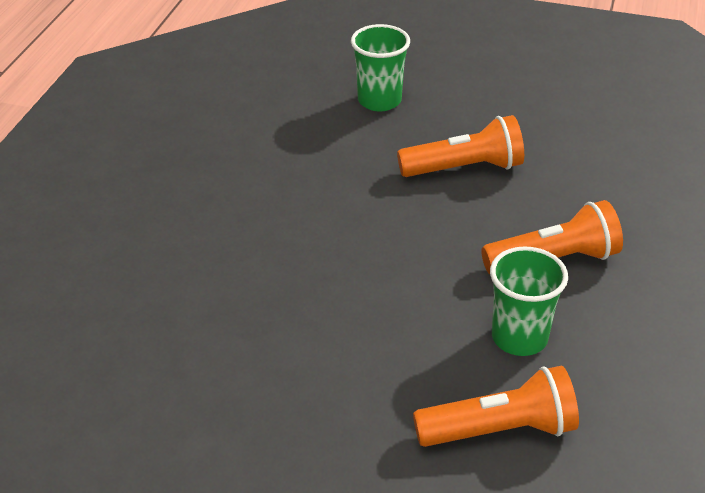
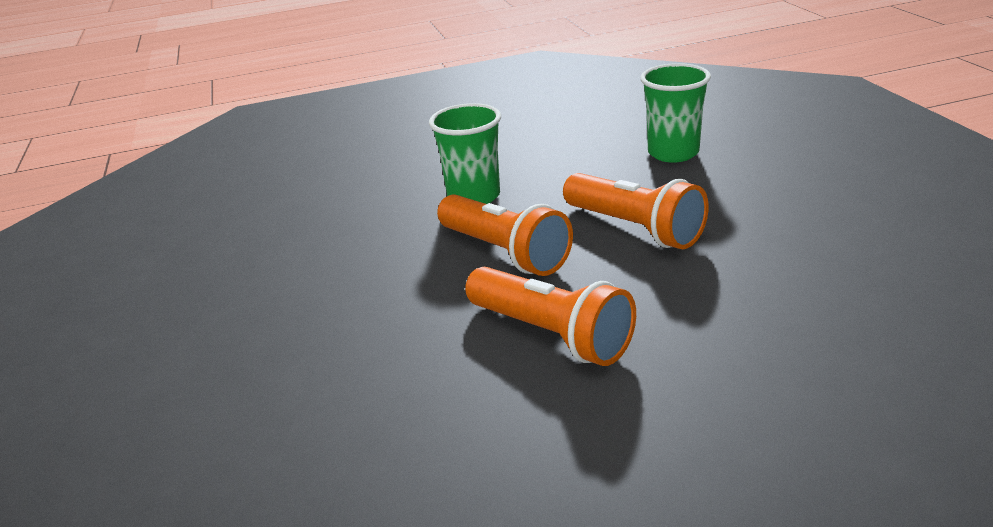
camera: 60 degrees right, 10 degrees down
orange flashlight [413,366,579,447] -> orange flashlight moved to [437,194,573,276]
green cup [490,246,568,356] -> green cup moved to [429,103,501,204]

